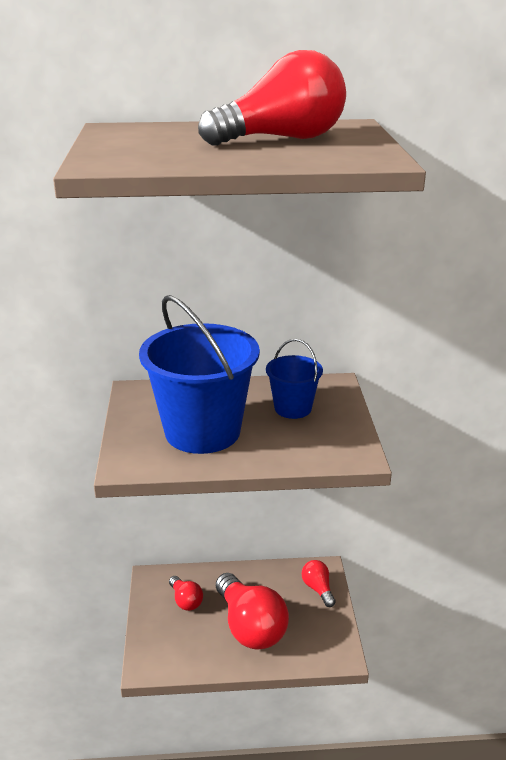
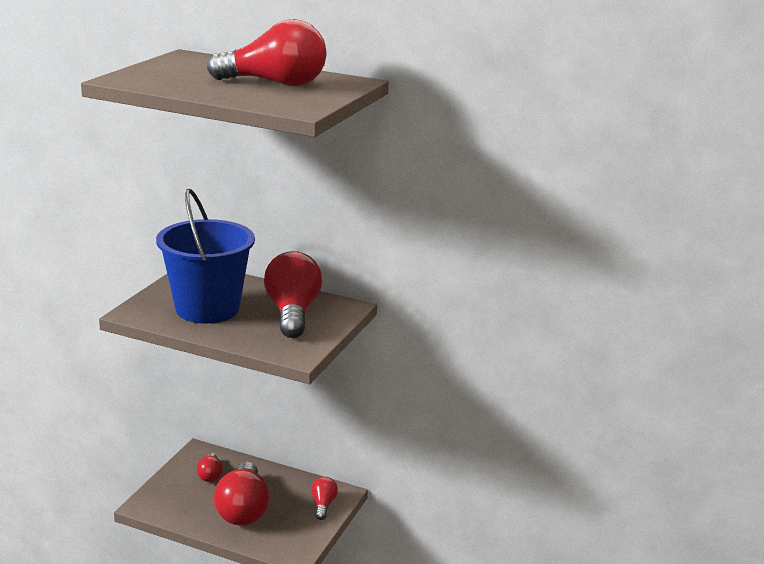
camera: 25 degrees right, 5 degrees down
blue bucket [266,339,323,419] -> red light bulb [264,251,322,338]

